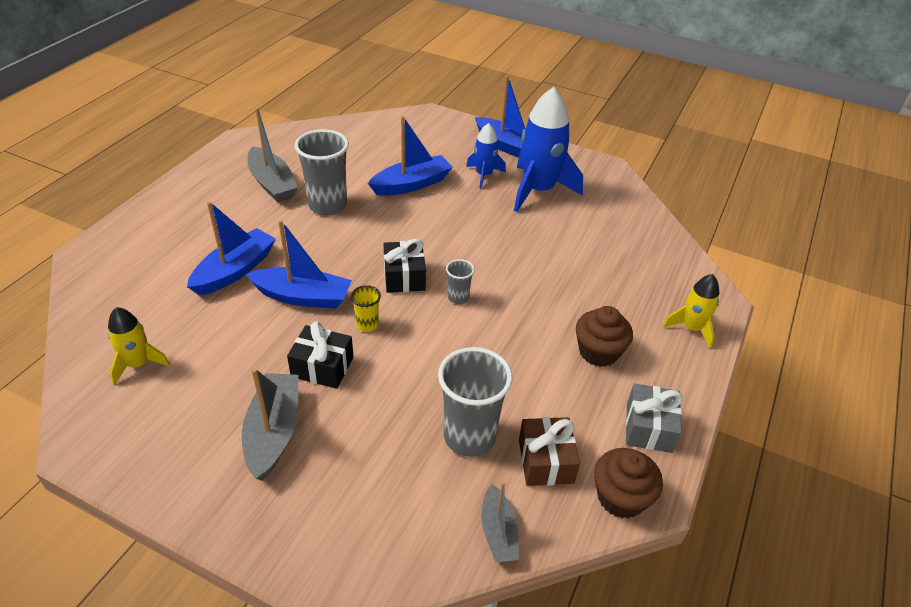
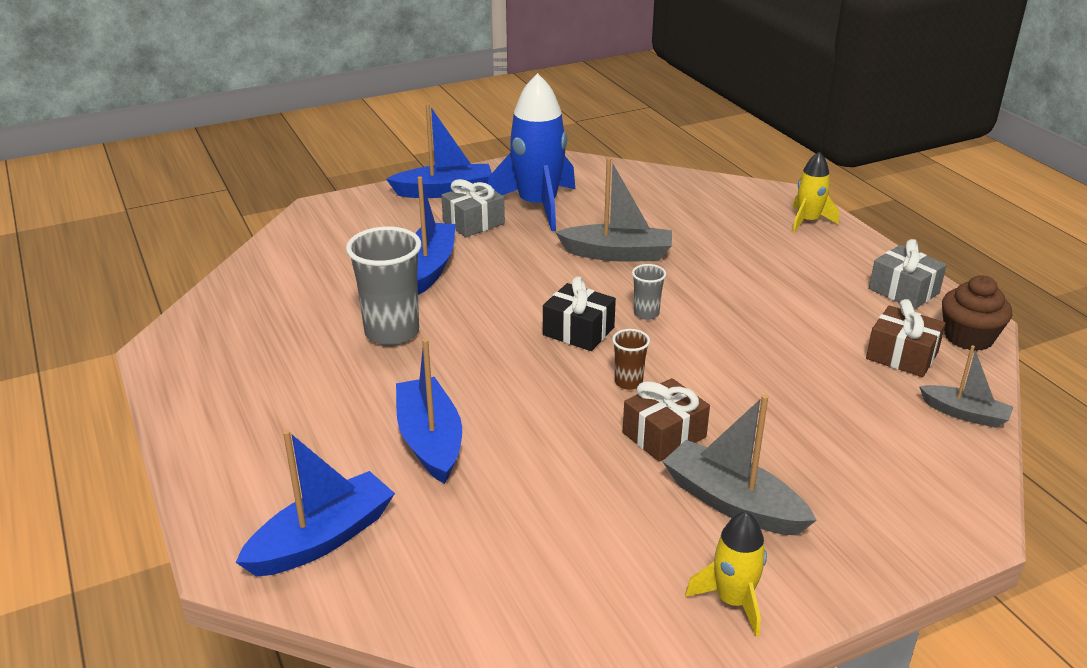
camera: 50 degrees left, 10 degrees down
yellow rocket [108,307,170,385] -> yellow rocket moved to [685,511,767,637]
blue boat [246,220,352,309] -> blue boat moved to [235,430,395,577]
grey boat [247,107,298,203] -> grey boat moved to [555,158,672,262]
black gift [287,321,353,389] -> brown gift [623,378,710,462]
yellow cup [351,285,381,332] -> brown cup [612,329,650,390]
grey cup [438,347,513,457] -> none
blue rocket [466,123,506,189] -> grey gift [441,179,505,237]
brown cupcake [576,306,633,367] -> none

